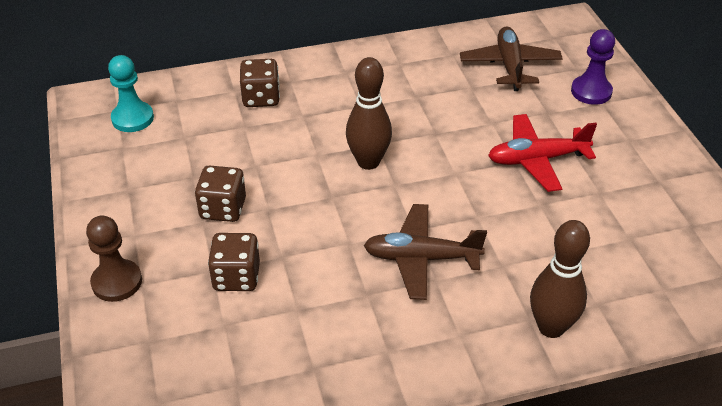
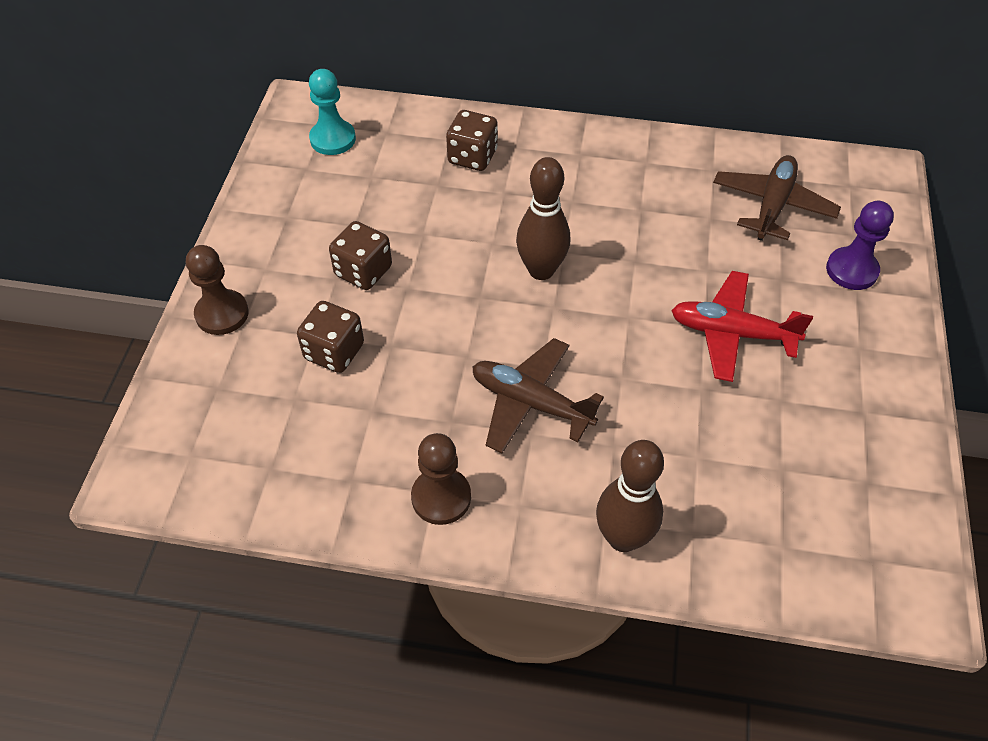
camera: 25 degrees right, 10 degrees up
none -> brown pawn [411,433,471,525]

